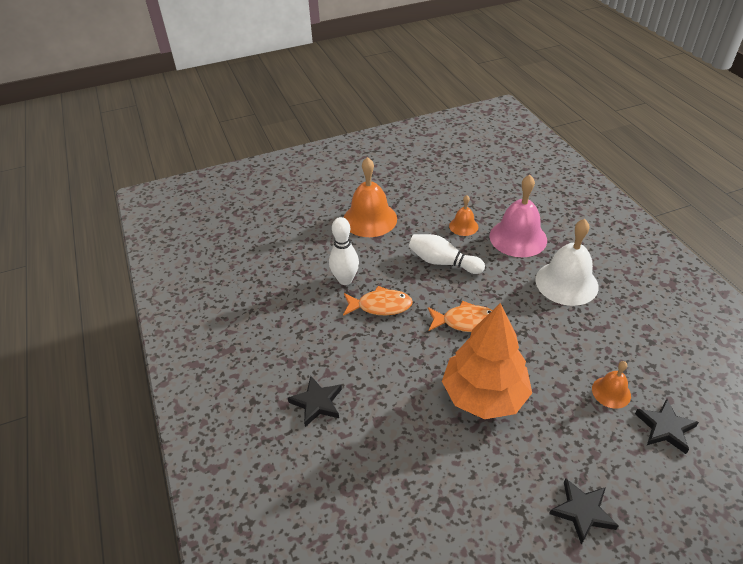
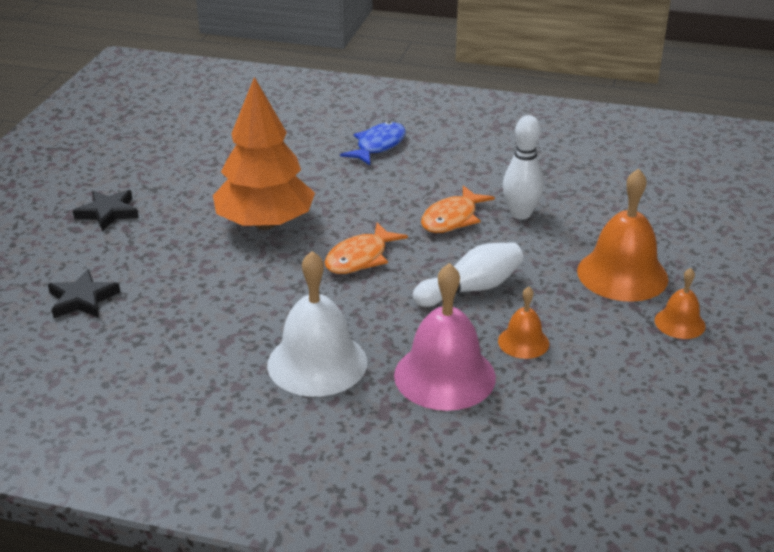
camera: 125 degrees right, 10 degrees down
black star [288,376,342,427] -> blue fish [340,121,406,165]
orange bell [592,361,631,409] -> orange bell moved to [655,268,706,339]

